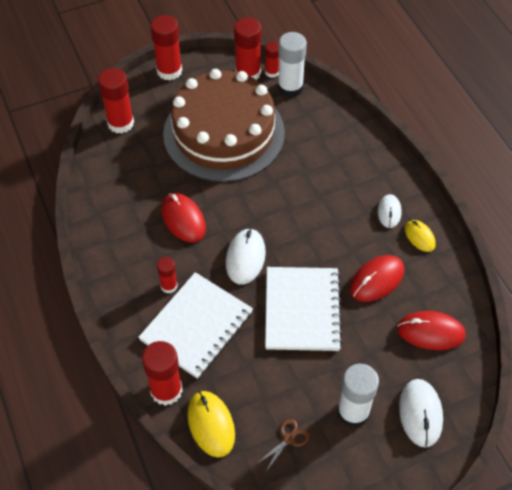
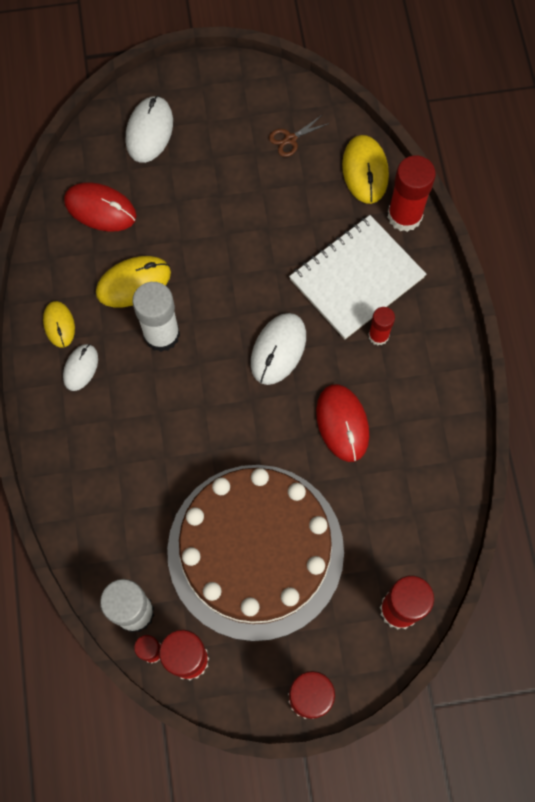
camera: 165 degrees left, 15 degrees up
white notebook [265,267,343,351] -> none
white glue stick [337,364,379,428] -> white glue stick moved to [132,282,180,352]
red mouse [350,255,404,302] -> yellow mouse [96,256,171,307]

